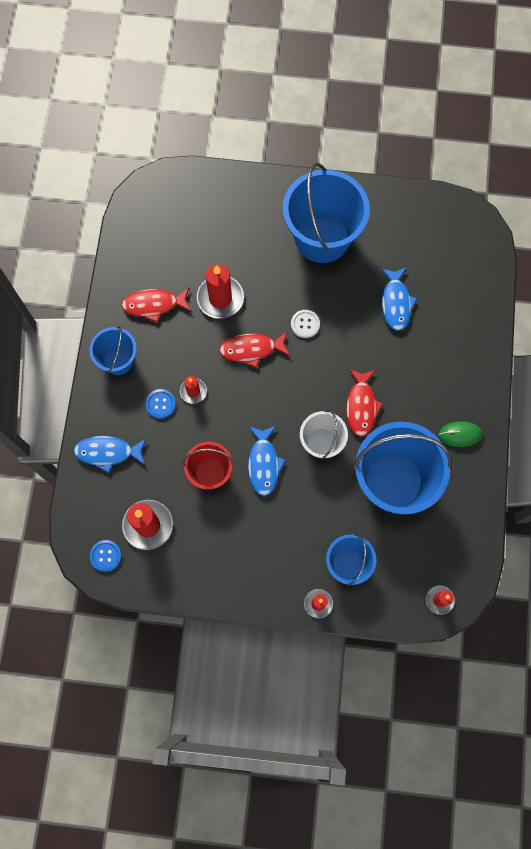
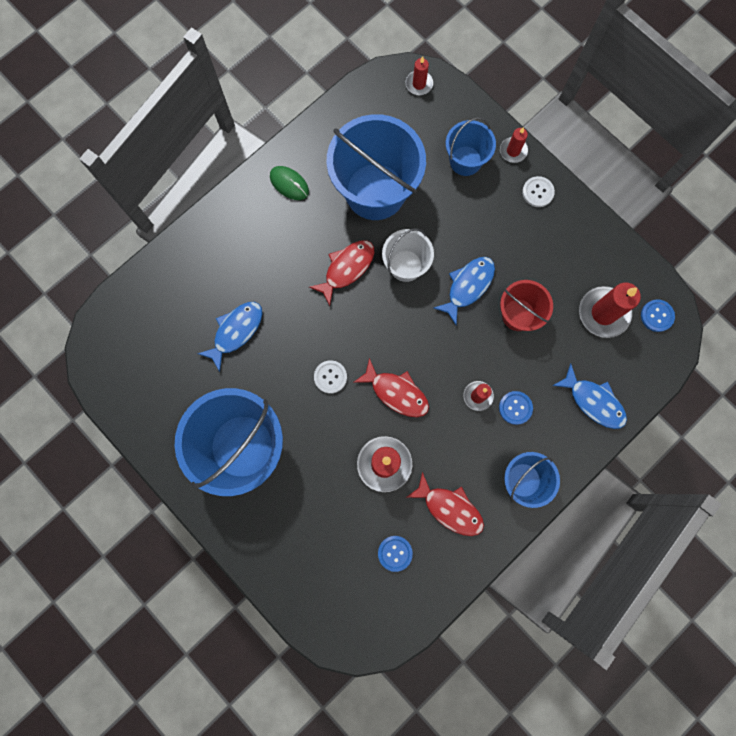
camera: 140 degrees left, 5 degrees up
none -> blue button [378,536,413,572]
none -> white button [522,176,555,207]

